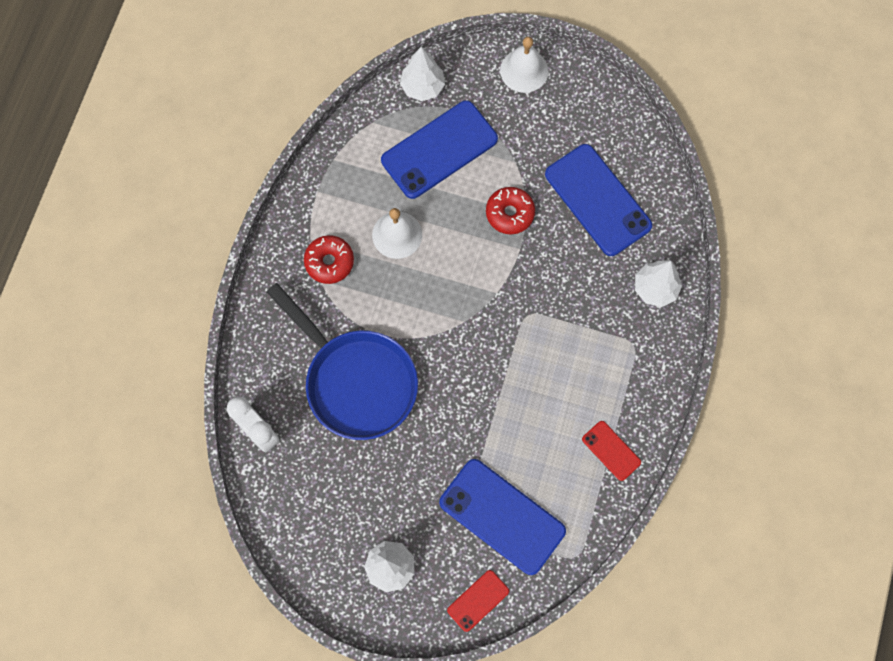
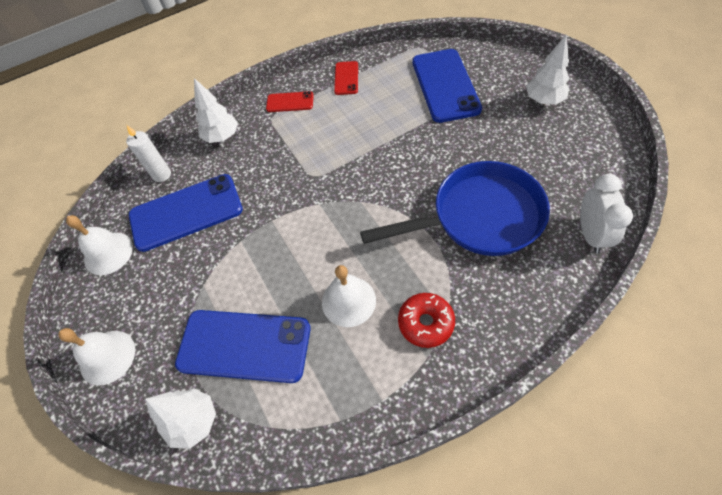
camera: 130 degrees left, 15 degrees down
blue pan [266,283,418,440] -> blue pan turned 75 degrees clockwise [360,161,550,256]
red phone [447,570,509,632] -> red phone moved to [266,91,314,112]
red donut [486,187,535,234] -> none
blue phone [545,144,652,256] -> blue phone turned 60 degrees clockwise [129,174,243,252]
none -> white bell [66,215,133,275]
none -> white candle [126,125,171,182]

